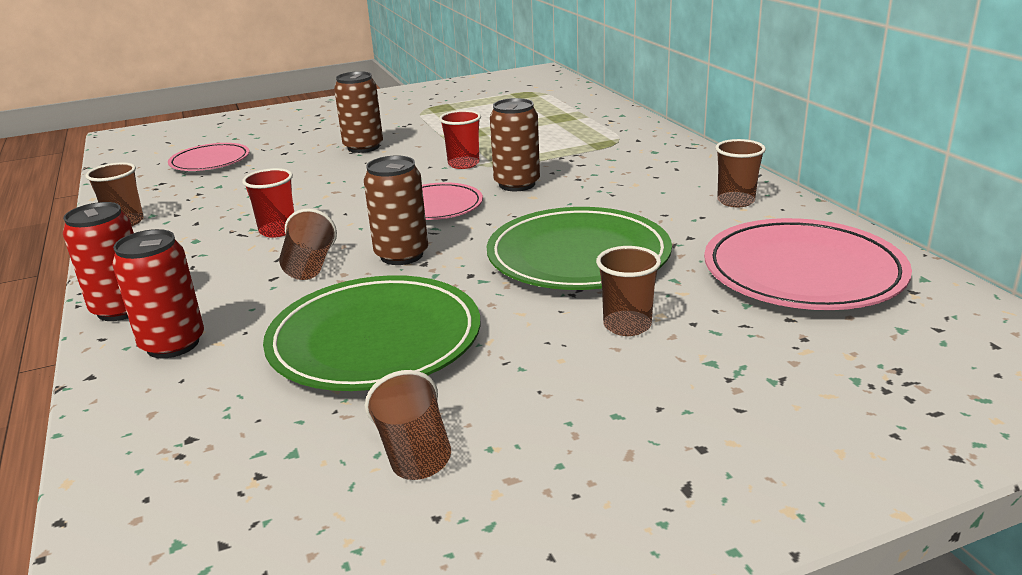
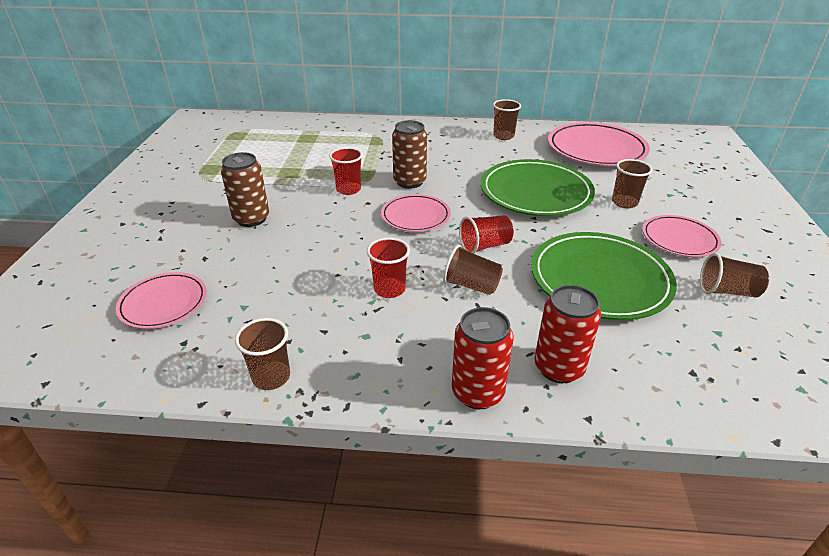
camera: 65 degrees left, 10 degrees up
brown can [364,155,428,265] -> red cup [459,215,514,254]
none -> pink plate [642,215,721,257]

